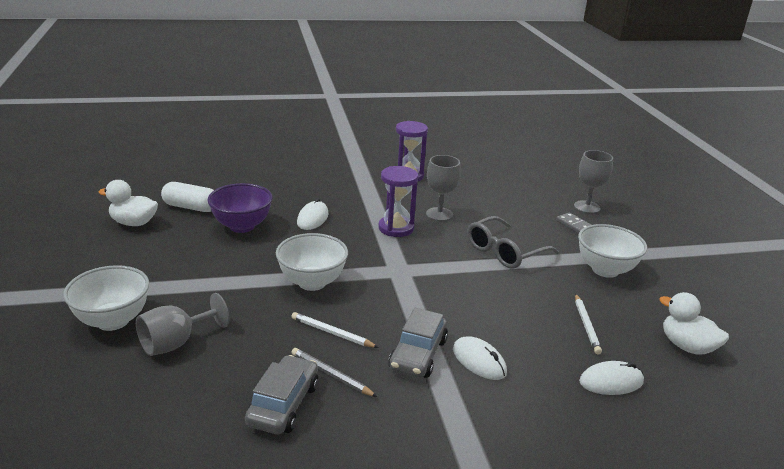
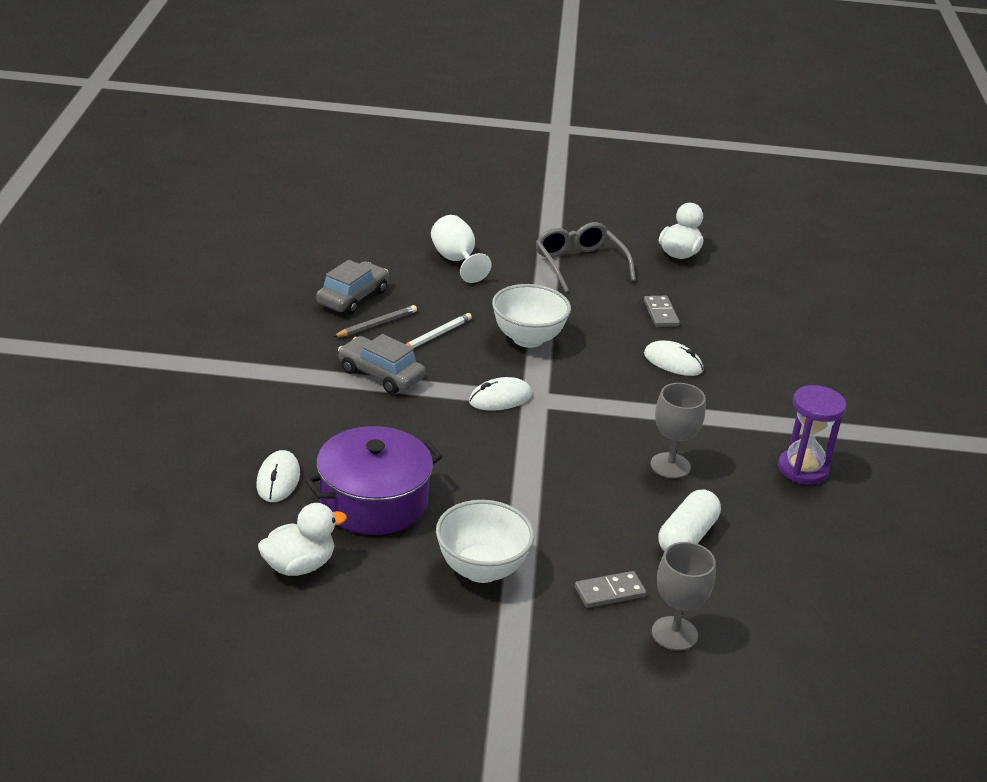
camera: 105 degrees right, 5 degrees up
white bowl [63,265,149,331] -> none
grey goblet [136,293,229,356] -> white goblet [431,215,492,283]
white capsule [161,182,214,212] -> white capsule moved to [659,490,721,551]
purple bowl [207,183,273,233] -> grey domino [644,296,680,327]
grey car [245,355,318,434] -> grey car turned 90 degrees counterclockwise [316,260,389,315]
purple hourglass [378,166,418,237] -> none
white mouse [453,336,507,380] -> white mouse moved to [469,377,532,411]
grey glasses [467,216,559,269] -> grey glasses moved to [536,222,636,293]
white pencil [575,294,602,354] -> purple pot [305,426,443,535]

